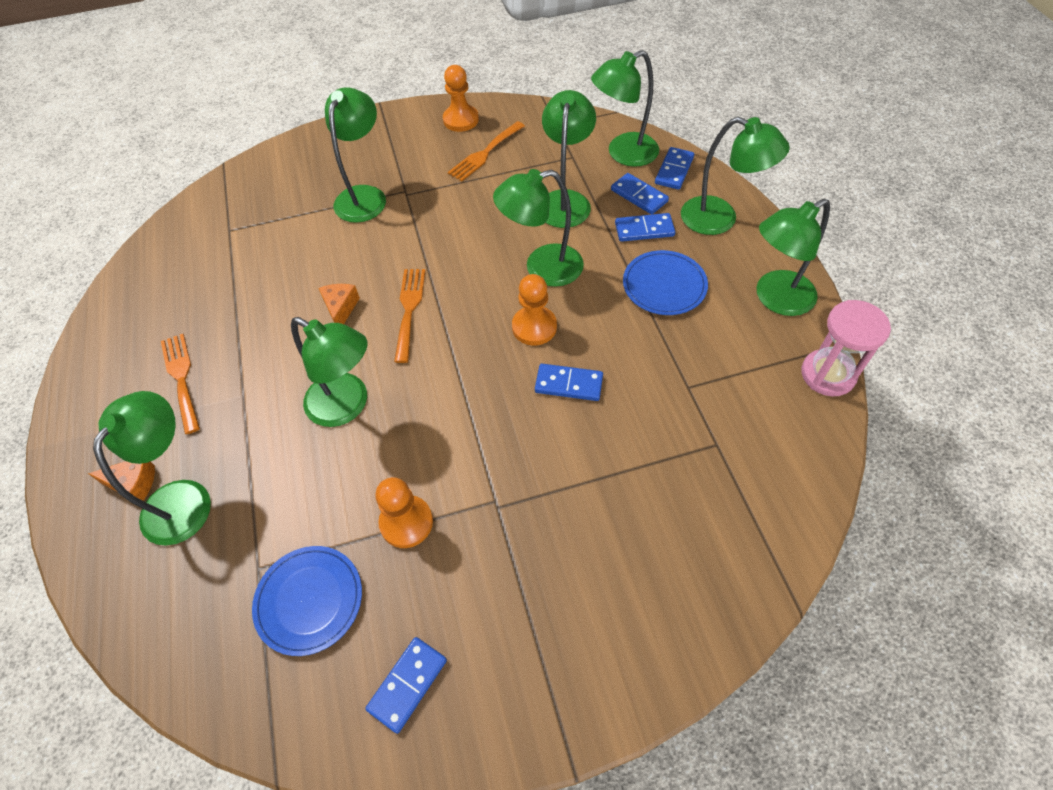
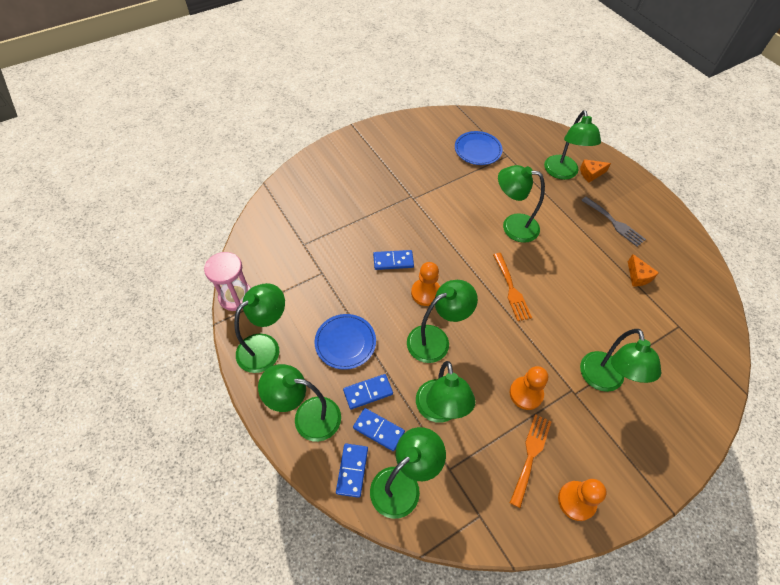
camera: 160 degrees right, 0 degrees up
orange fork [161,334,200,434] -> grey fork [581,197,646,247]
orange cheese [319,284,360,324] -> orange cheese moved to [628,254,659,286]
blue domino [365,637,447,734] -> none
orange pawn [375,477,433,548] -> orange pawn moved to [510,366,548,410]

